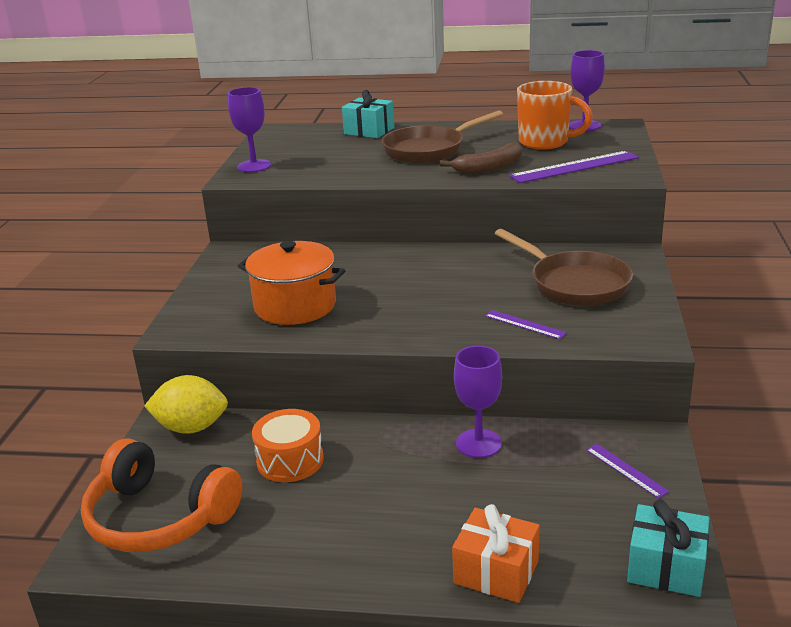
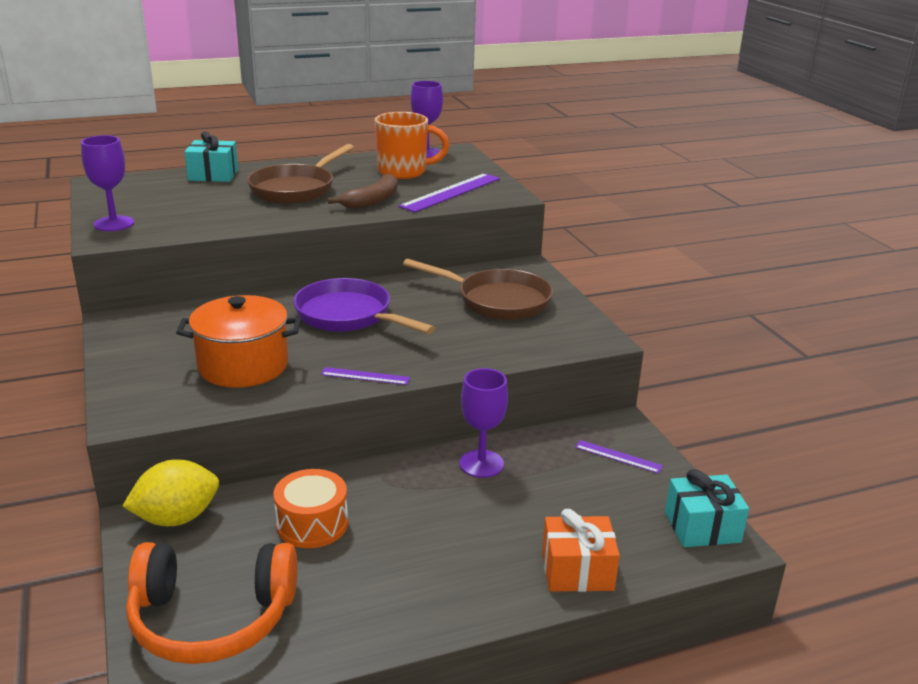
camera: 30 degrees left, 0 degrees up
purple ruler [485,310,567,339] -> purple ruler moved to [321,367,410,385]
none -> purple pan [293,278,435,334]

